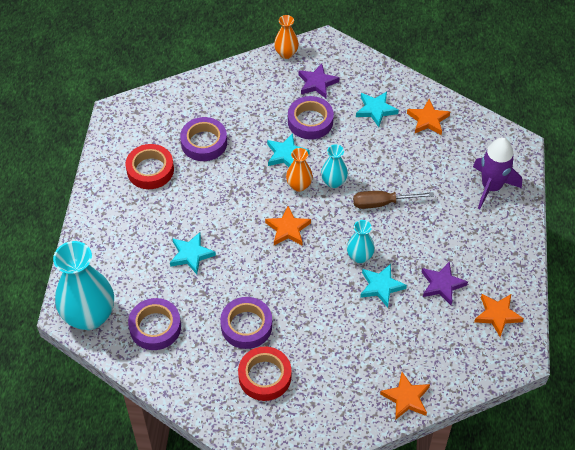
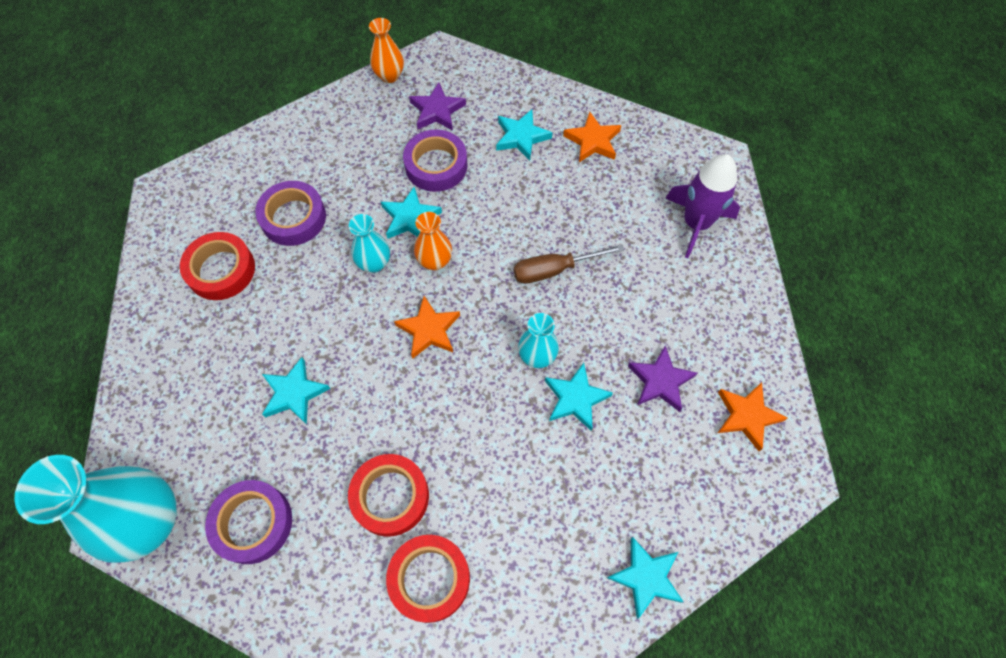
camera: 10 degrees left, 10 degrees up
purple tape [220,297,272,349] -> red tape [348,454,429,537]
turquoise vase [321,144,348,188] -> turquoise vase moved to [349,214,390,273]
orange star [380,372,430,420] -> turquoise star [607,537,683,619]

